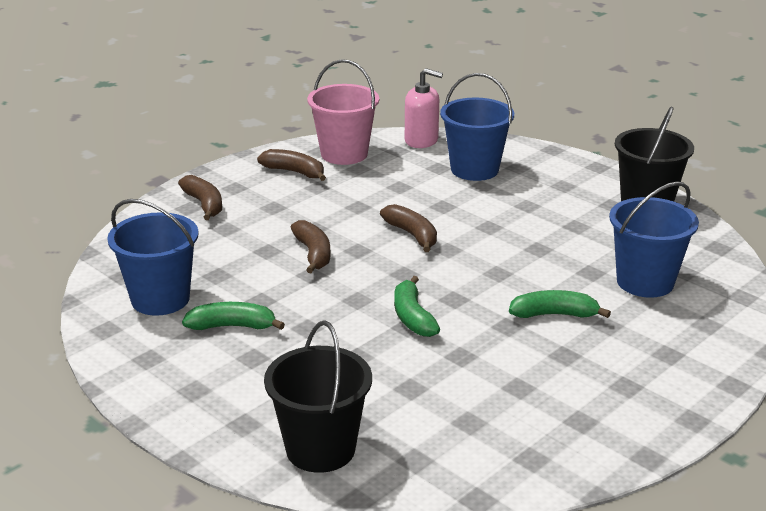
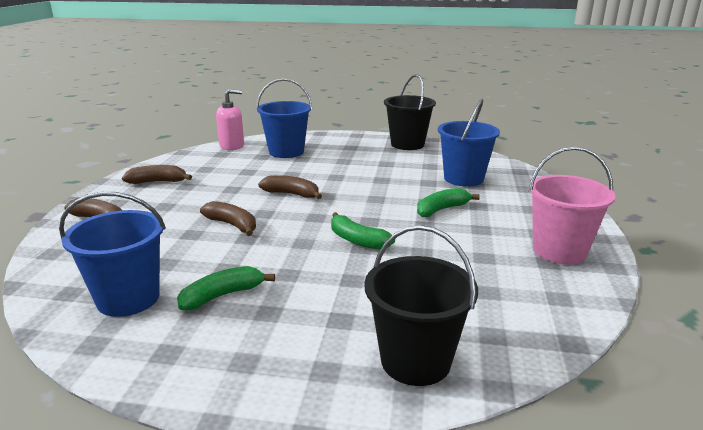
camera: 35 degrees left, 5 degrees down
pink bucket [307,59,379,165] -> pink bucket moved to [529,147,616,264]

